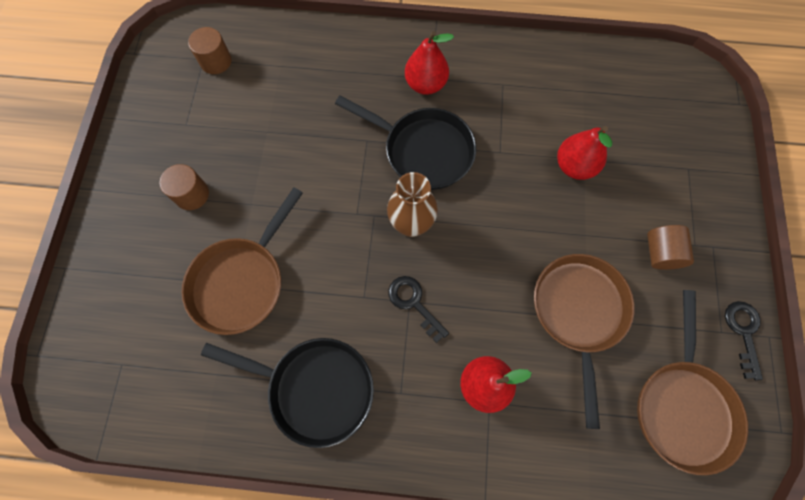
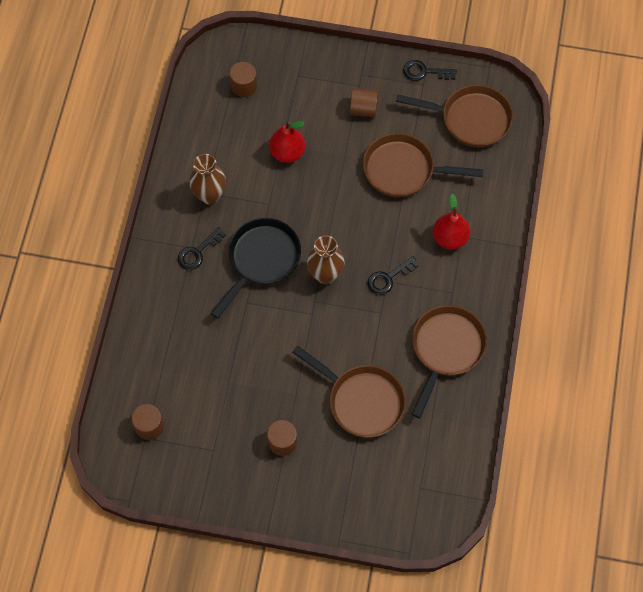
camera: 85 degrees left, 5 degrees down
black pan [201,338,374,448] -> brown pan [412,305,487,418]
red pear [405,31,454,95] -> black key [178,227,226,270]
none -> brown vase [189,154,226,205]
none -> brown cylinder [230,62,257,97]

